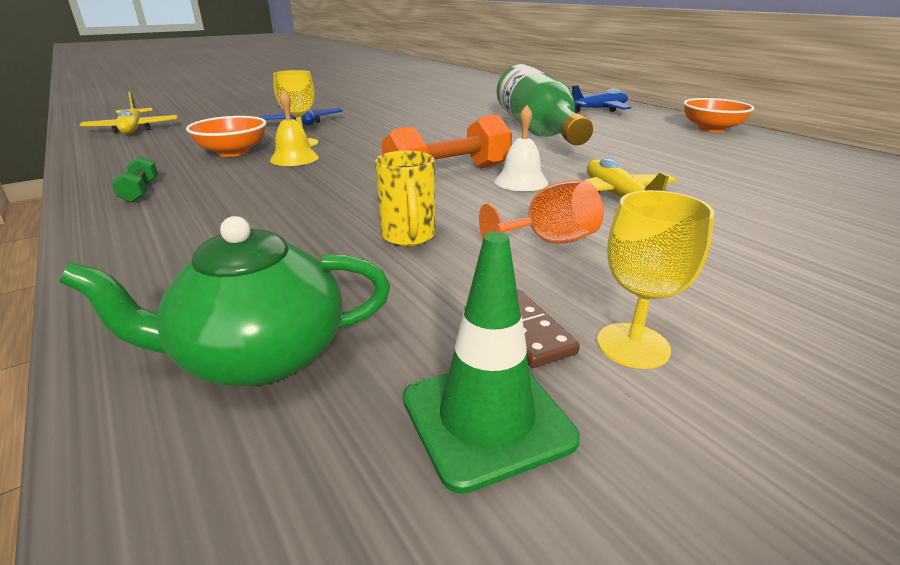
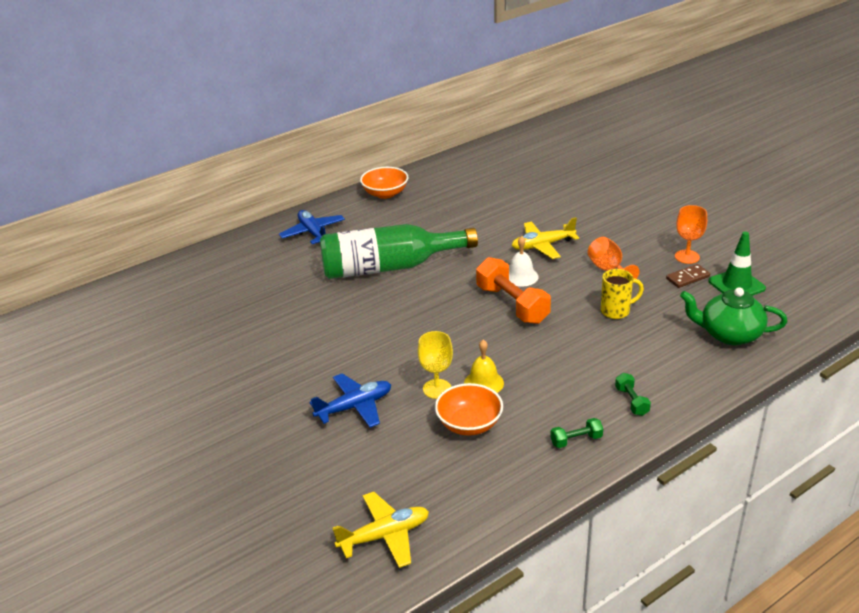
camera: 90 degrees left, 5 degrees up
green teapot [59,216,390,386] -> green teapot turned 120 degrees clockwise [680,287,787,345]
yellow goblet [597,190,714,369] -> orange goblet [675,205,707,264]
none -> green dumbbell [615,373,651,416]

